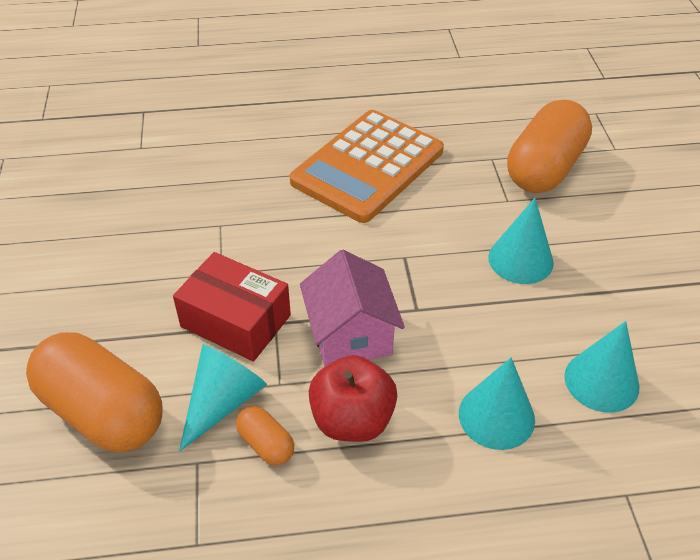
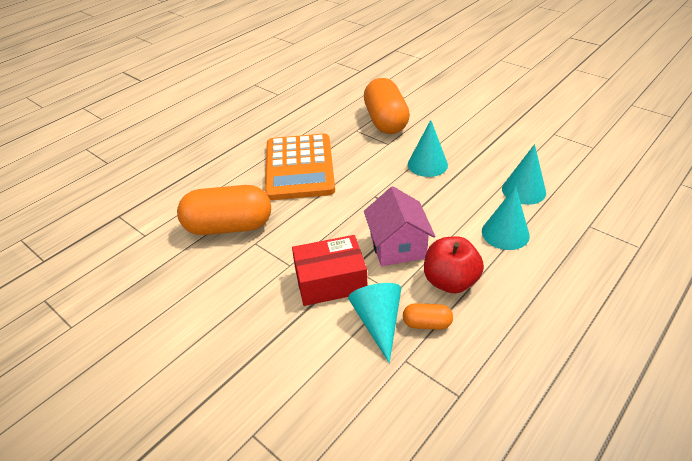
camera: 40 degrees left, 5 degrees down
orange capsule [26,332,163,452] -> orange capsule moved to [177,185,271,235]
pink house [300,250,405,367] -> pink house turned 45 degrees clockwise [364,186,435,266]

